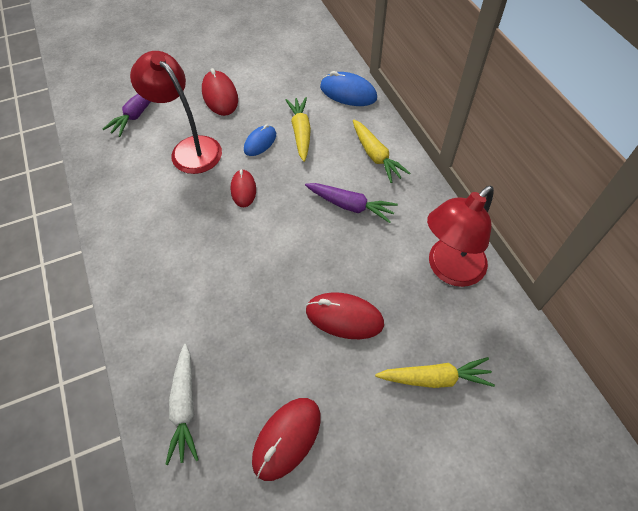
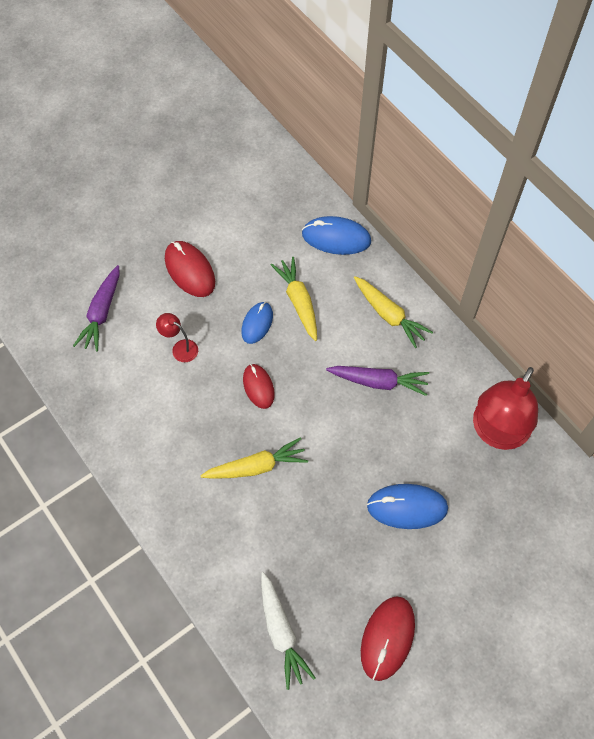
camera: 15 degrees left, 5 degrees up
red lamp [130,51,222,174] -> red lamp [156,313,198,362], size x0.45
red mouse [306,292,384,339] -> blue mouse [367,484,448,529]
yellow carrot [375,357,495,388] -> yellow carrot moved to [200,437,308,479]

